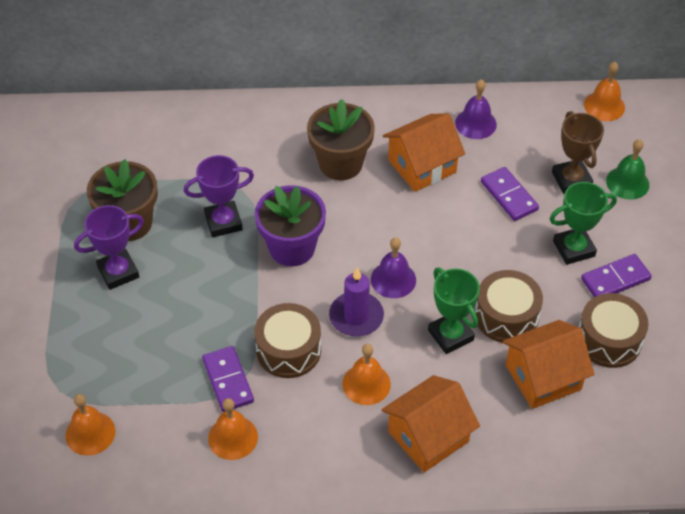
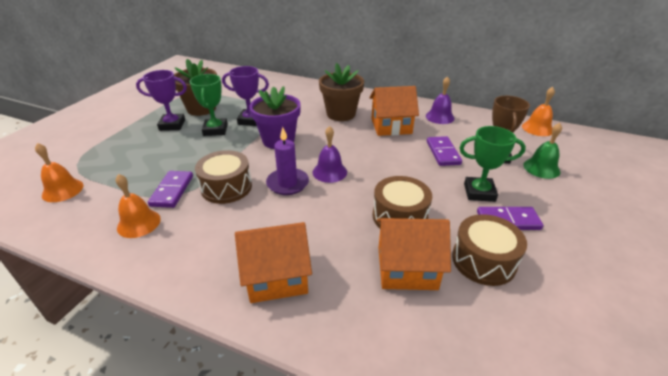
camera: 25 degrees right, 15 degrees down
orange bell [342,344,391,405] -> none
green trophy [428,268,480,354] -> green trophy moved to [190,74,228,136]

